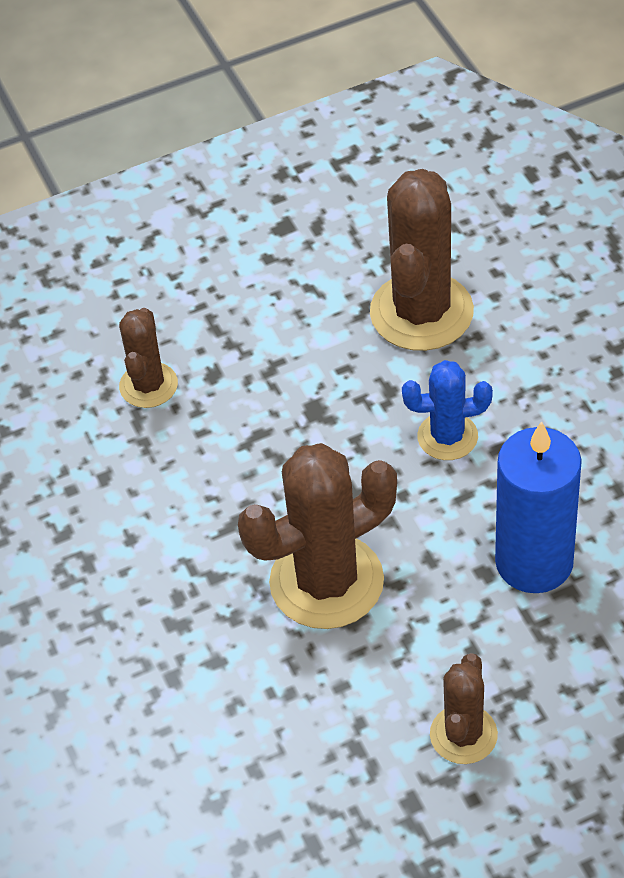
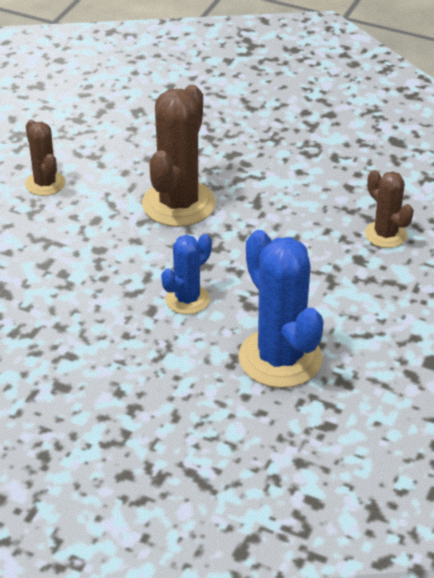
camera: 135 degrees right, 10 degrees down
brown cactus [370,169,474,351] -> blue cactus [238,230,324,388]
blue candle [495,421,582,593] -> none

